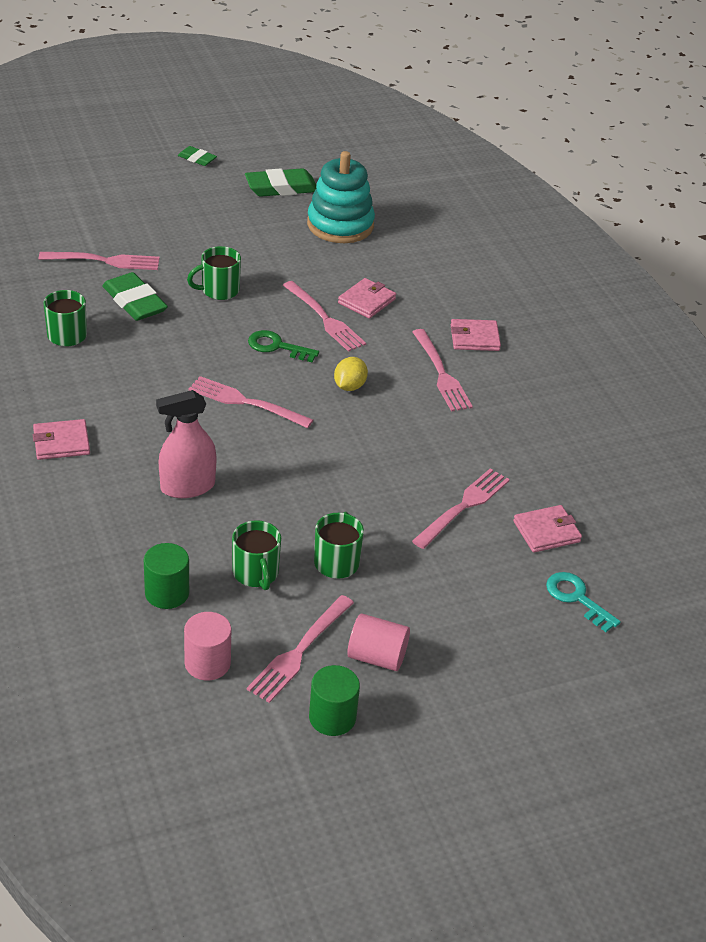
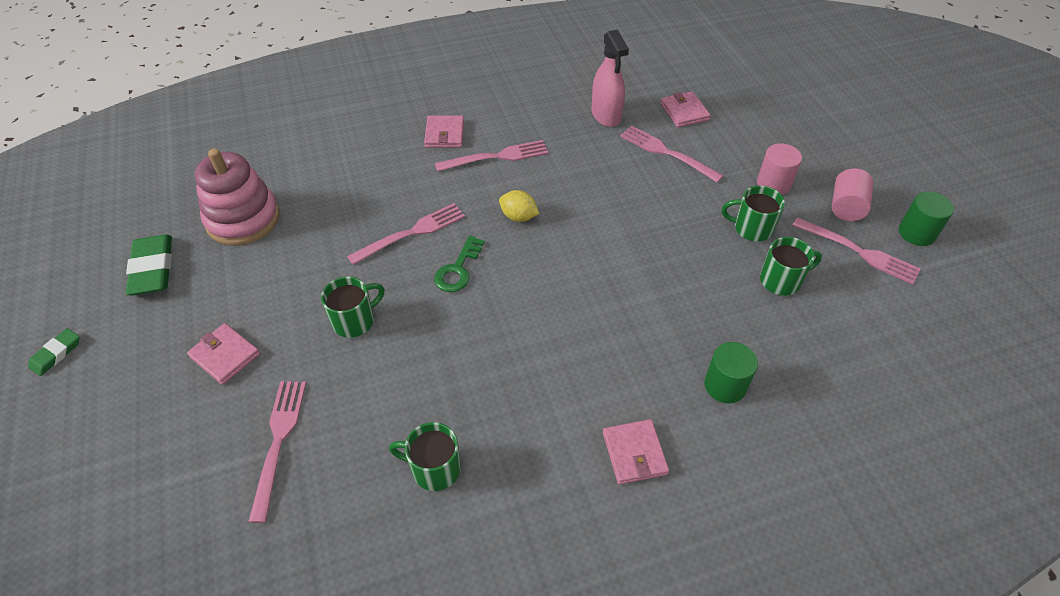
camera: 85 degrees left, 10 degrees up
green eraser [102,272,168,321] -> none
green cylinder [144,543,189,609] -> green cylinder moved to [704,342,758,403]
pink spray bottle [156,390,216,498] -> pink spray bottle moved to [592,29,629,127]
pink cylinder [184,612,231,680] -> pink cylinder moved to [757,143,802,195]
green mug [187,246,241,300] -> green mug turned 105 degrees counterclockwise [321,277,384,338]
pink fork [188,376,313,428] -> none
turquoise stacking toy [307,151,375,243] -> pink stacking toy [195,148,280,246]
pink wallet [338,278,396,319] -> pink wallet moved to [187,323,260,385]
turquoise key [546,572,621,632] -> none

